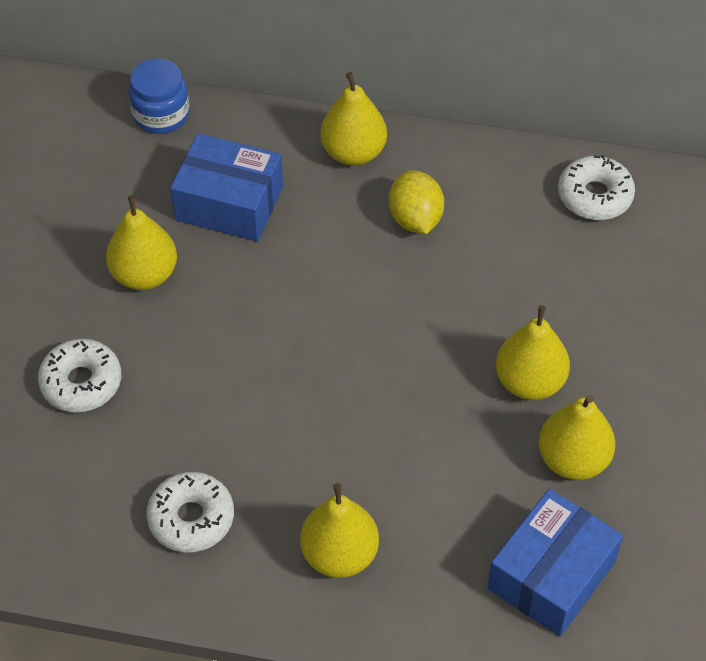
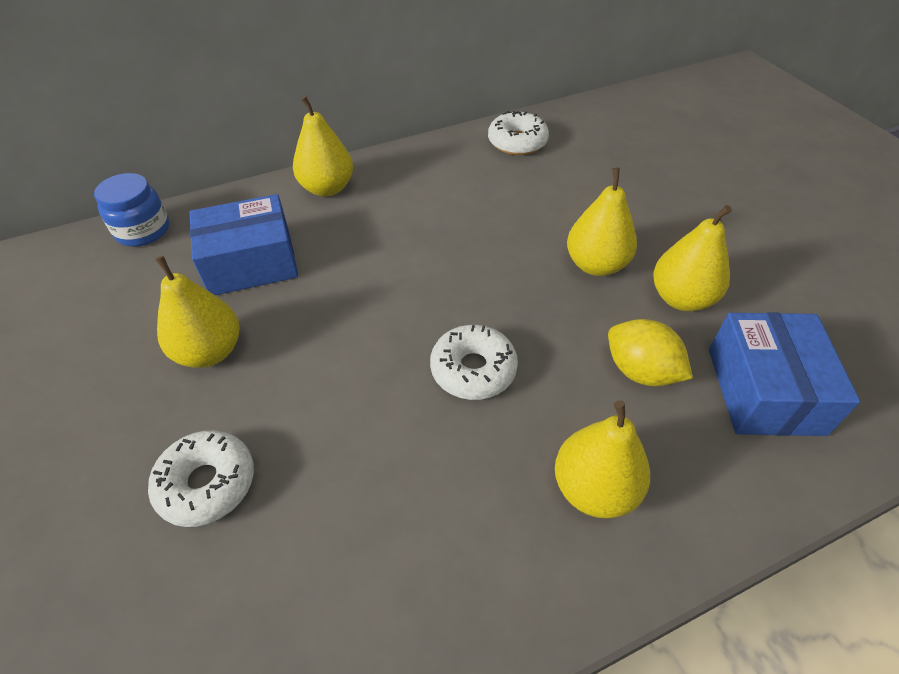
camera: 35 degrees left, 5 degrees down
white donut [146,472,234,553] -> white donut moved to [430,325,518,400]
yellow lemon [389,170,444,234] -> yellow lemon moved to [608,319,693,386]

